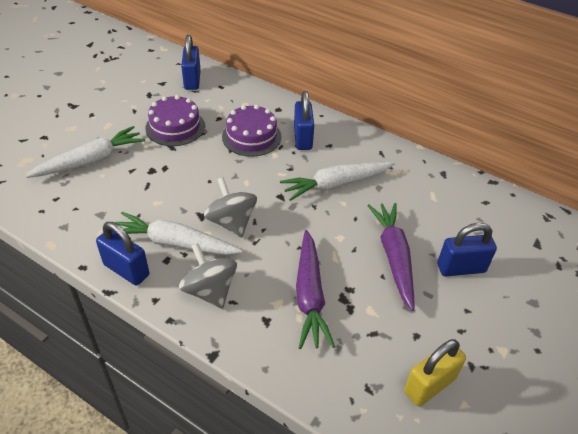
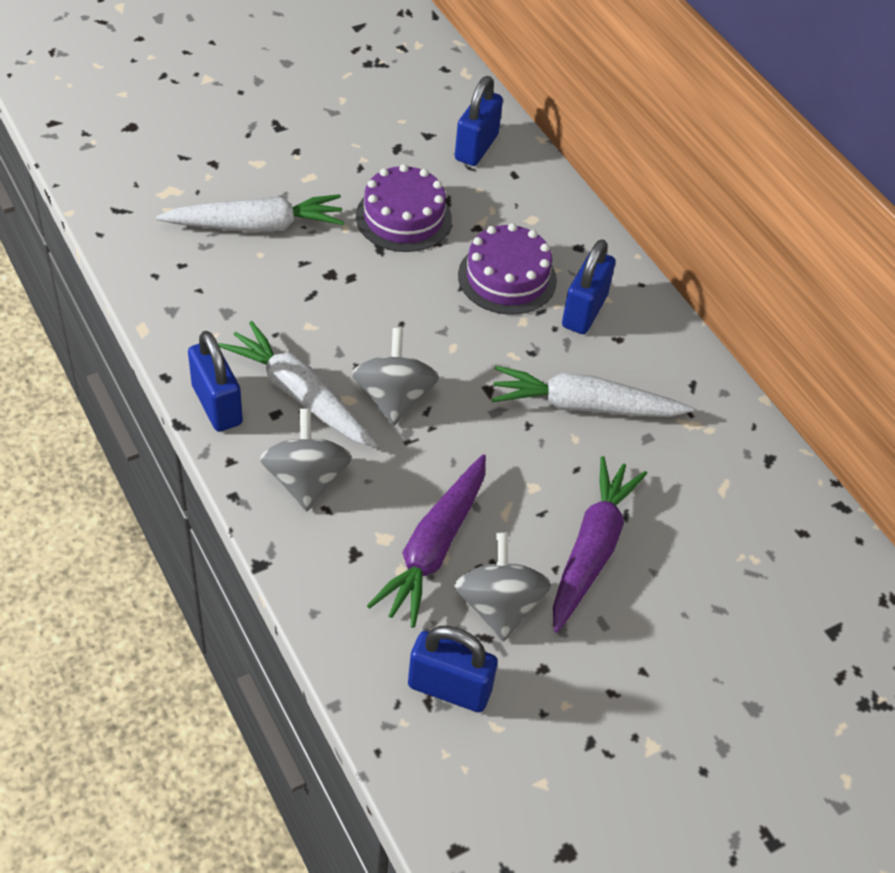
camera: 25 degrees right, 5 degrees up
yellow padlock [404,339,466,407] -> none
blue padlock [437,223,497,276] -> blue padlock moved to [408,626,498,712]
none -> grey spinning top [454,532,551,641]

